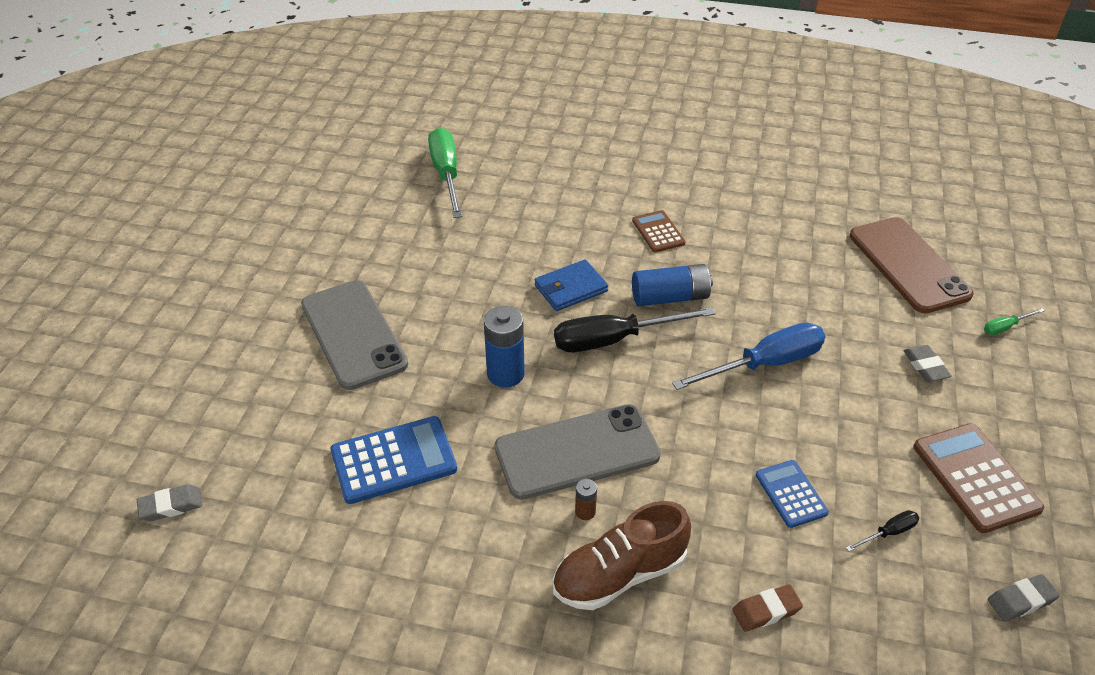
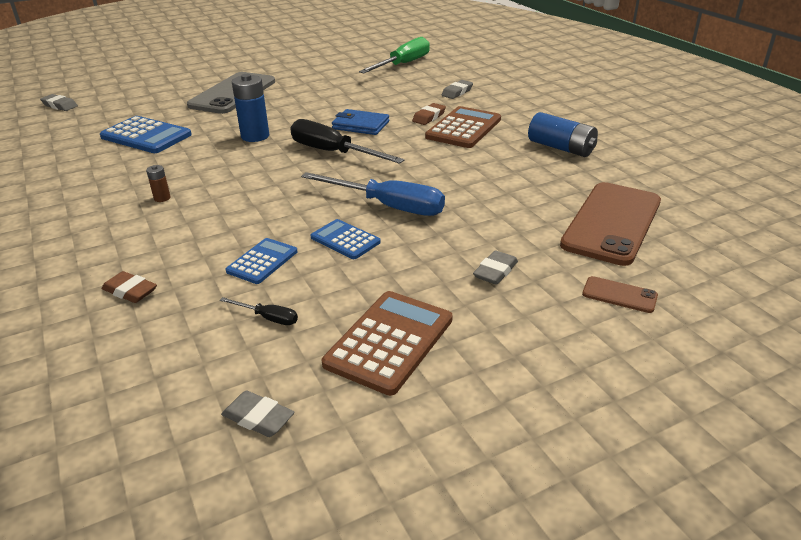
camera: 50 degrees right, 10 degrees down
grey phone [495,404,661,500] -> none
brown shoe [553,501,691,610] -> none
brown calculator [632,210,685,252] -> brown calculator [425,106,501,148], size x1.66
blue battery [632,264,713,306] -> blue battery moved to [528,112,598,157]
green screwdriver [984,308,1044,335] -> brown phone [582,276,658,313]
none -> blue calculator [311,219,381,259]
none -> brown eraser [412,103,446,125]
none -> grey eraser [442,80,473,99]

